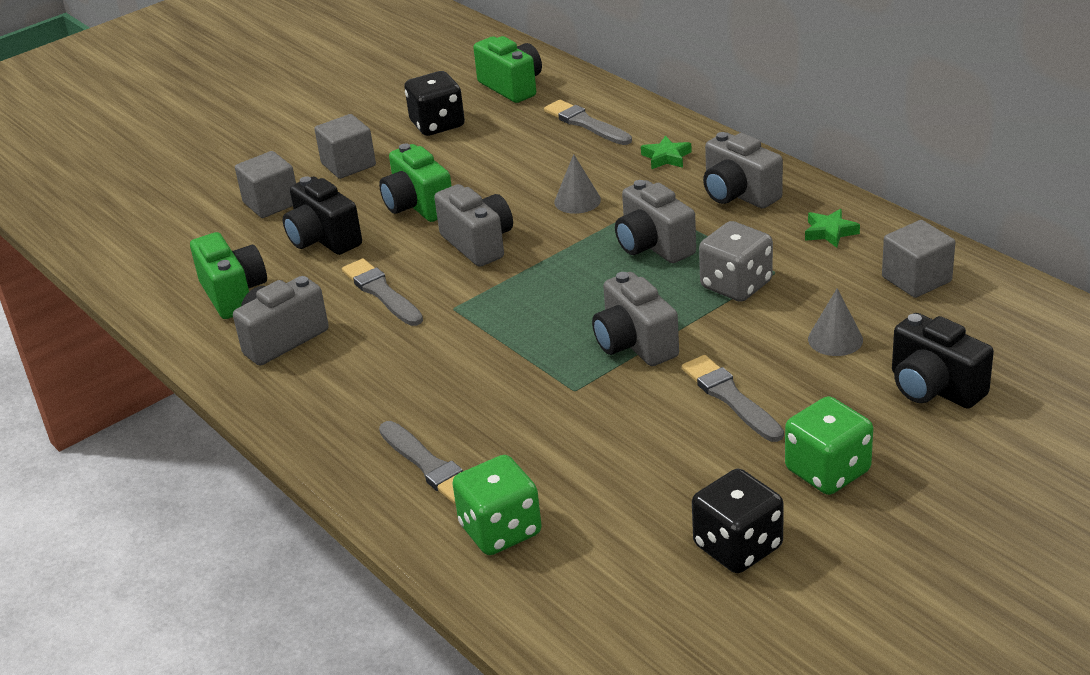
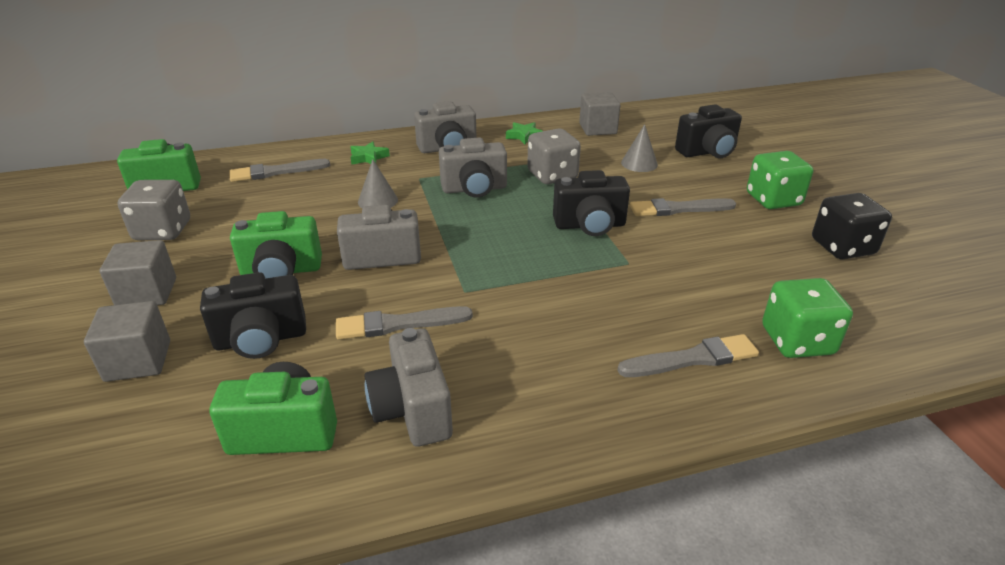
camera: 70 degrees left, 0 degrees up
black dice [404,71,465,136] -> grey dice [118,180,190,240]
grey camera [592,272,679,366] -> black camera [553,170,630,236]

